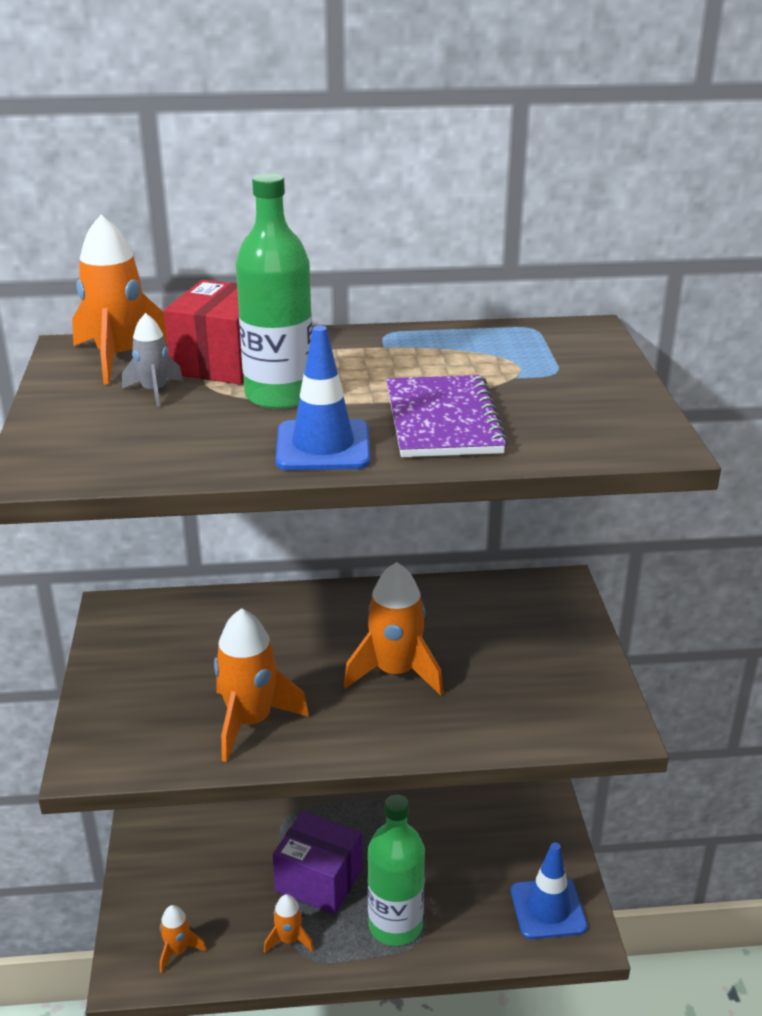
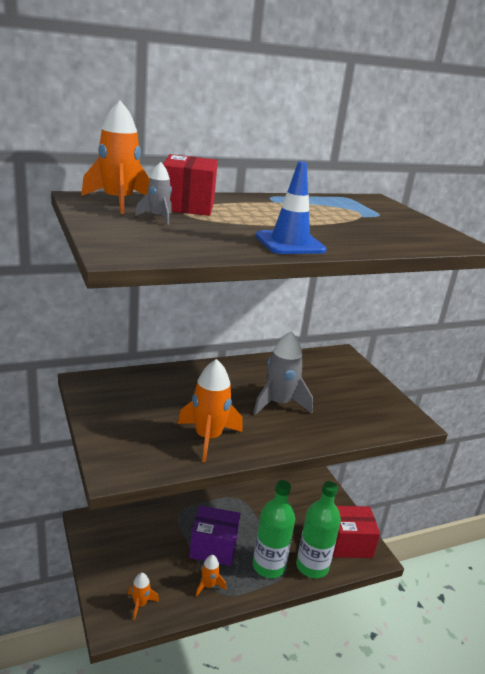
camera: 20 degrees left, 5 degrees down
green bottle [236,173,312,409] -> green bottle moved to [296,481,341,578]
orange rocket [343,562,443,695] -> grey rocket [253,331,313,415]
purple notebook [386,375,508,457] -> none
blue traffic cone [511,842,587,939] -> red box [333,506,380,558]

